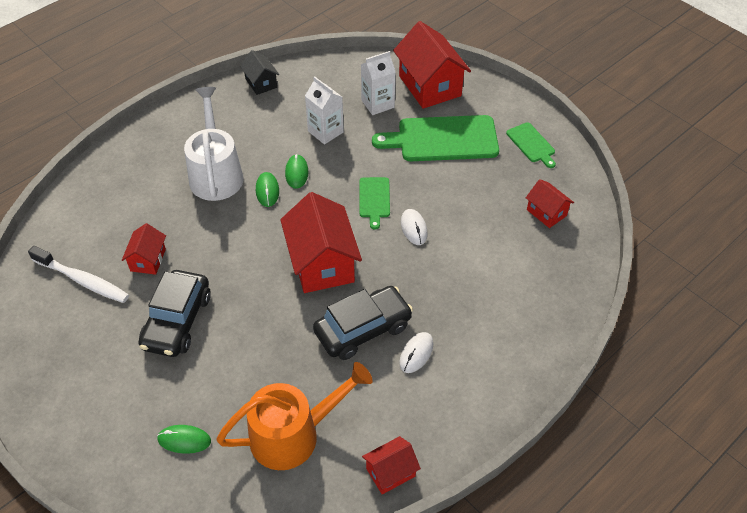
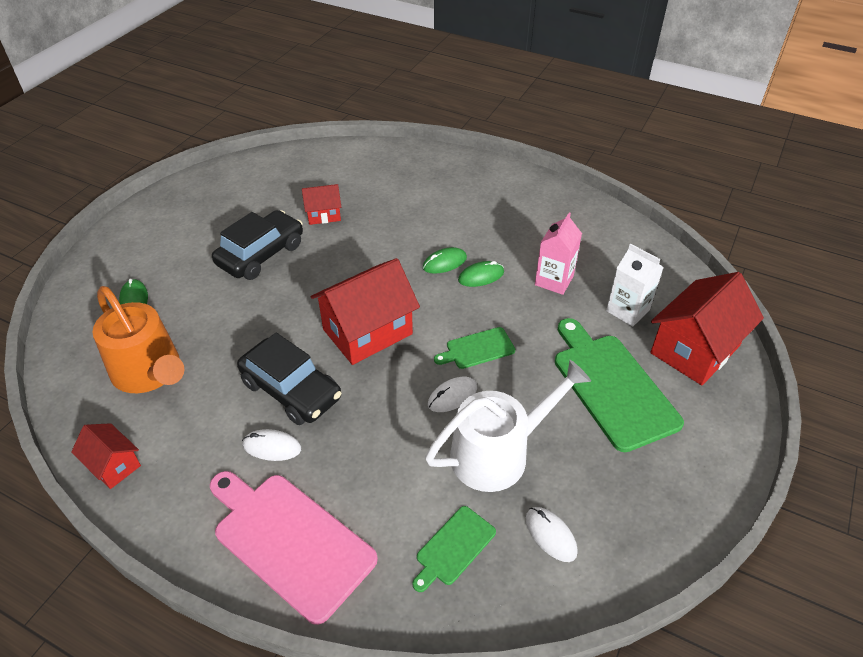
camera: 70 degrees right, 5 degrees down
white toothbrush [28,246,129,303] -> none
black car [138,270,211,357] -> black car turned 135 degrees clockwise [212,210,303,280]
white watering can [184,87,244,201] -> white watering can moved to [425,360,591,492]
black house [240,50,279,95] -> none
white carton [305,76,344,145] -> pink carton [535,212,582,295]
green cutting board [506,122,556,168] -> green cutting board moved to [412,506,496,592]
red house [526,179,574,228] -> white mouse [526,507,578,562]
none -> pink cutting board [210,471,378,625]

